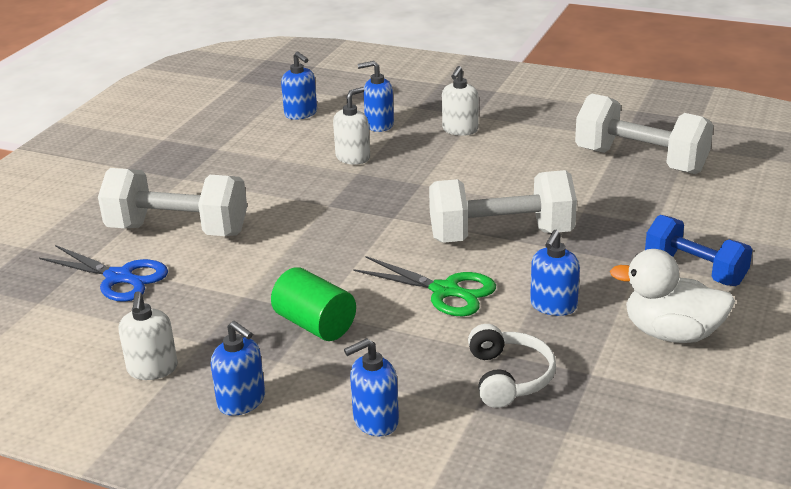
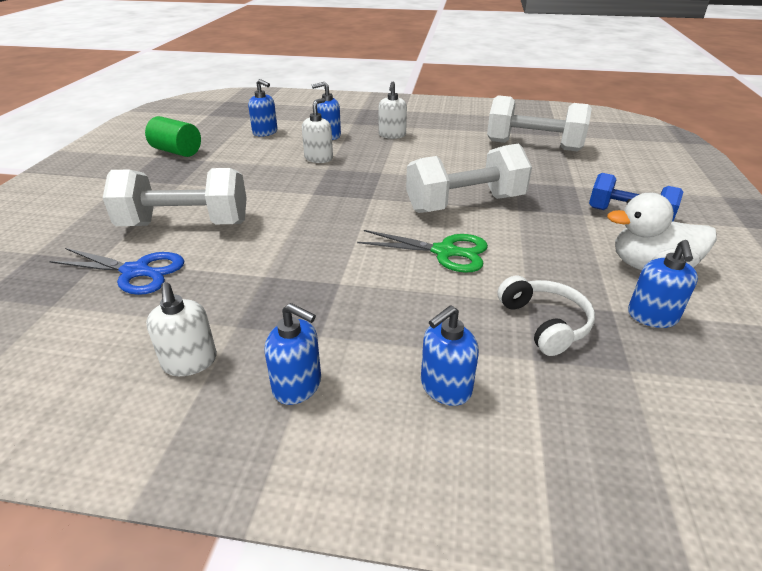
camera: 15 degrees left, 5 degrees up
green cylinder [271,267,356,341] -> green cylinder moved to [145,116,201,157]
blue soap dispenser [530,230,580,316] -> blue soap dispenser moved to [628,240,698,328]

